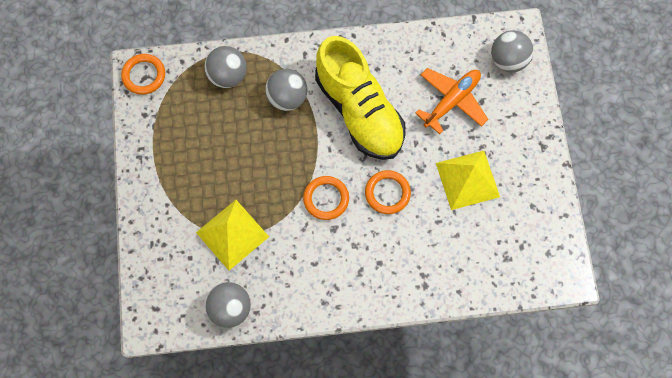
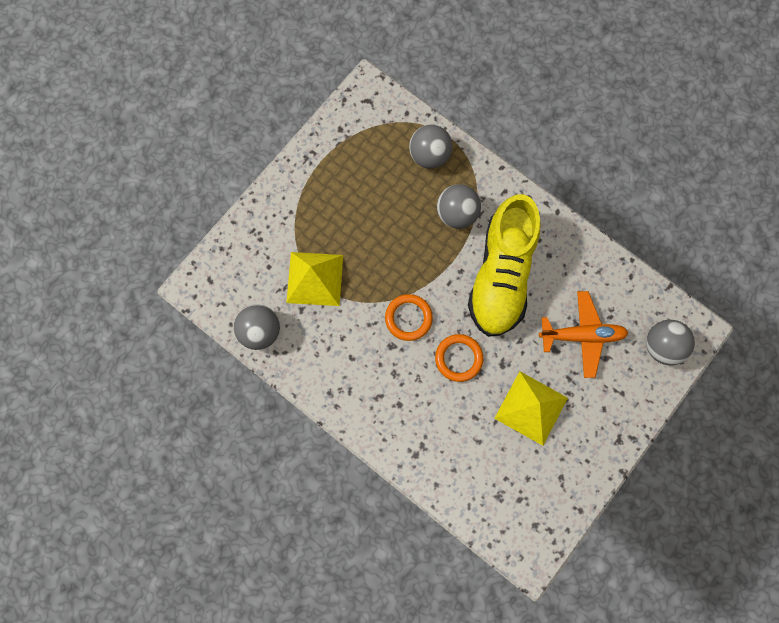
camera: 45 degrees right, 5 degrees up
orange ring [121,54,165,95] -> none

